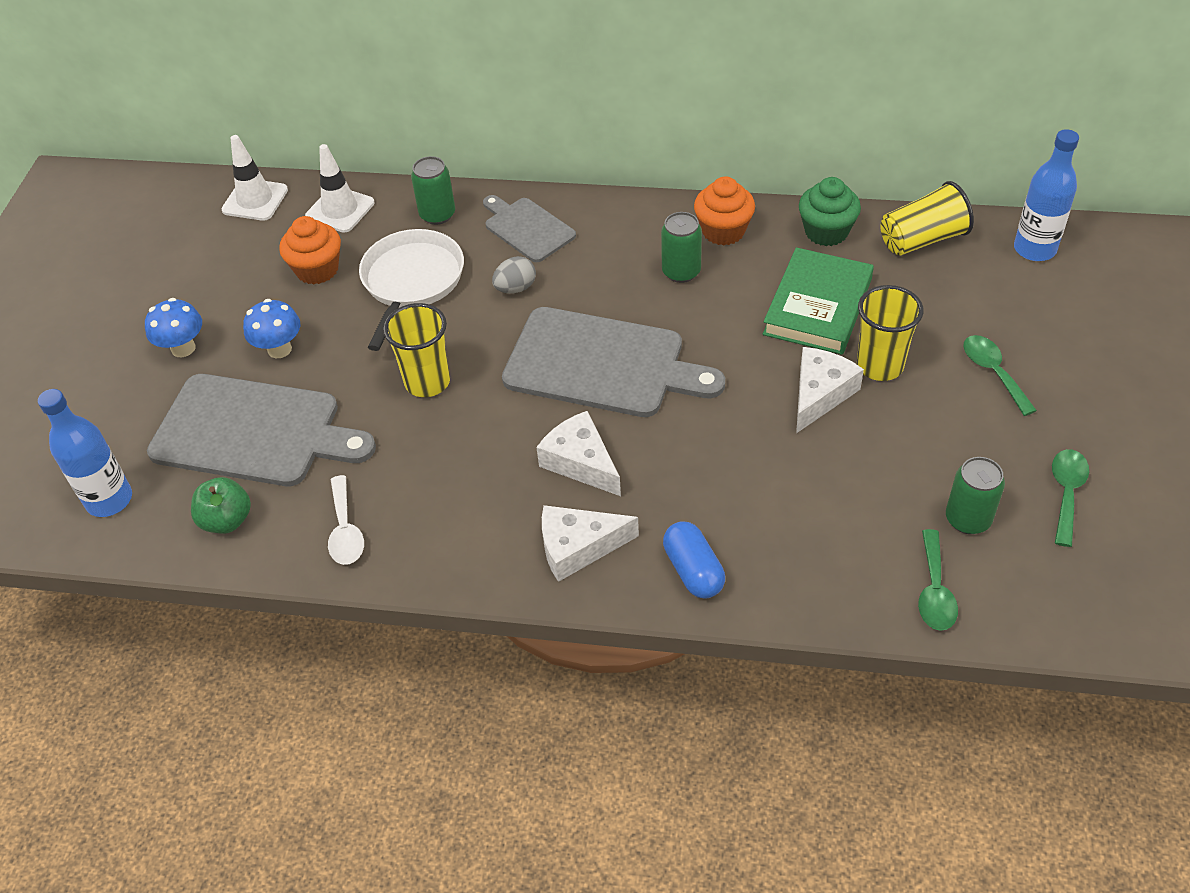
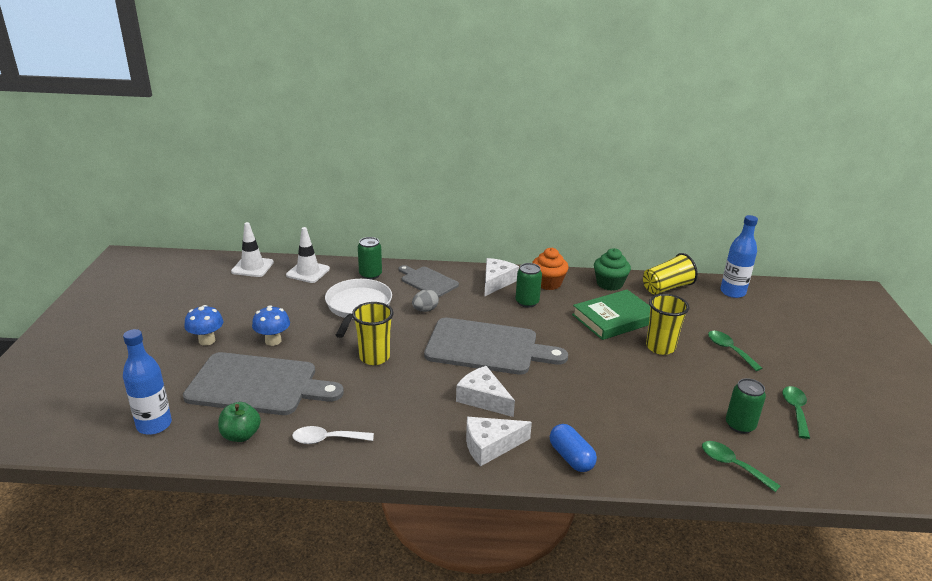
camera: 10 degrees left, 20 degrees down
orange cupcake [279,216,341,285] -> none
white spoon [328,475,364,565] -> white spoon turned 105 degrees clockwise [292,426,374,444]
green book [763,247,874,355] -> green book turned 45 degrees clockwise [572,289,650,340]
white cheese [796,347,864,433] -> white cheese moved to [484,258,519,297]
green spoon [918,529,958,631] -> green spoon turned 135 degrees clockwise [702,441,780,492]

